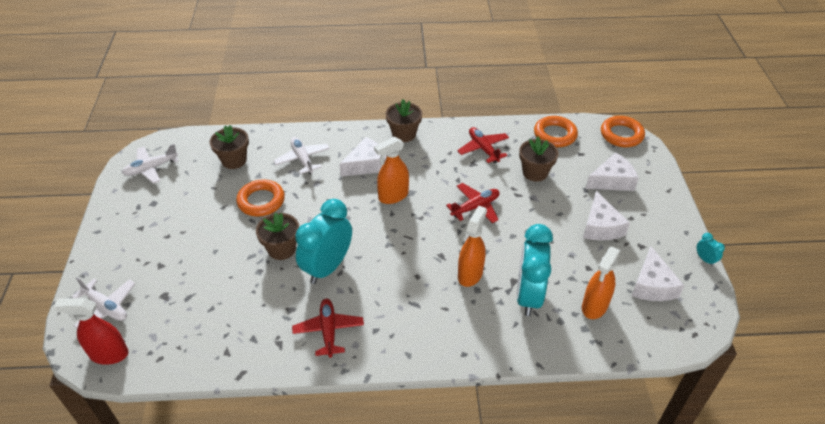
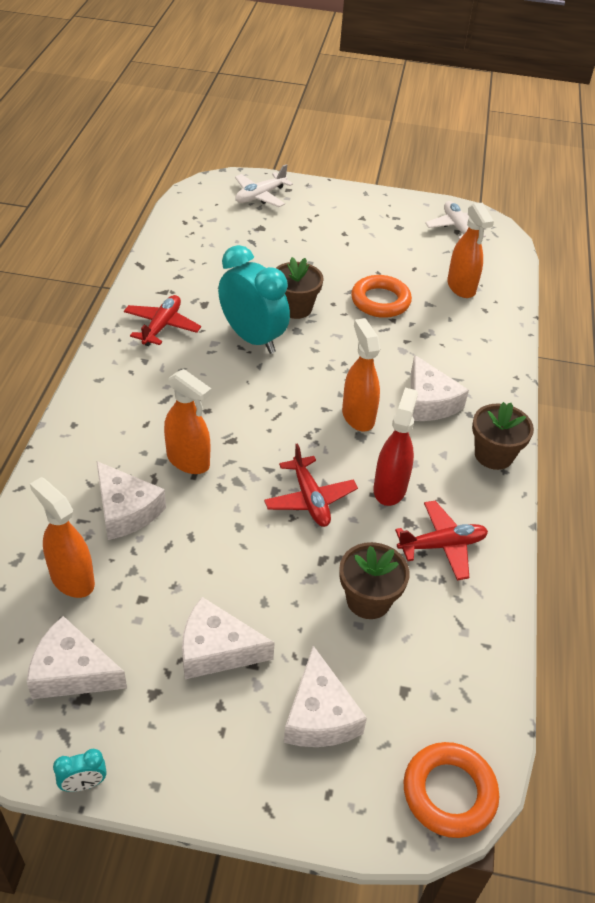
camera: 100 degrees right, 0 degrees up
red spray bottle [54,298,129,365] -> red spray bottle moved to [374,388,418,506]
brown flower pot [210,125,249,169] -> orange spray bottle [447,203,494,298]
white plane [273,137,330,174] -> none
red plane [292,299,364,358] -> red plane turned 75 degrees counterclockwise [124,295,201,346]
turquoise clock [517,224,553,316] -> white cheese [96,461,166,540]
orange ring [534,116,578,147] -> none

